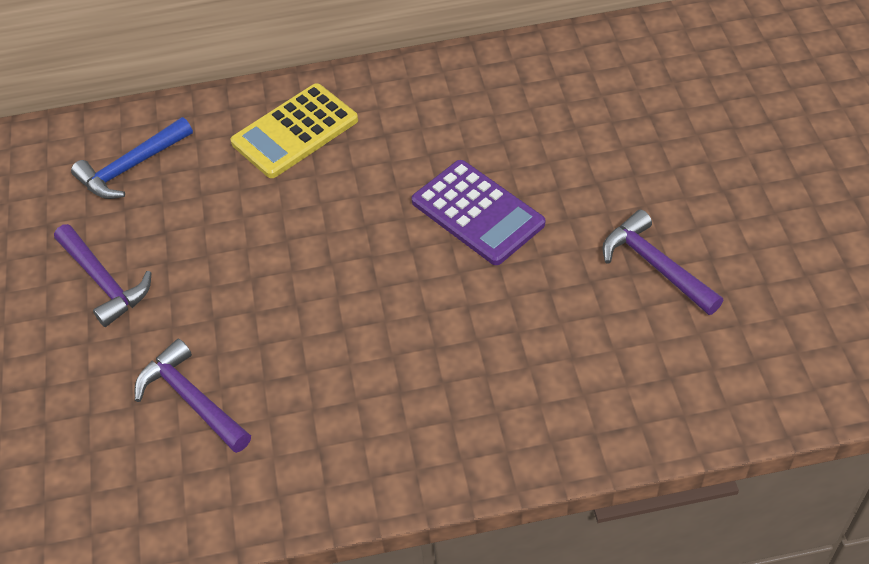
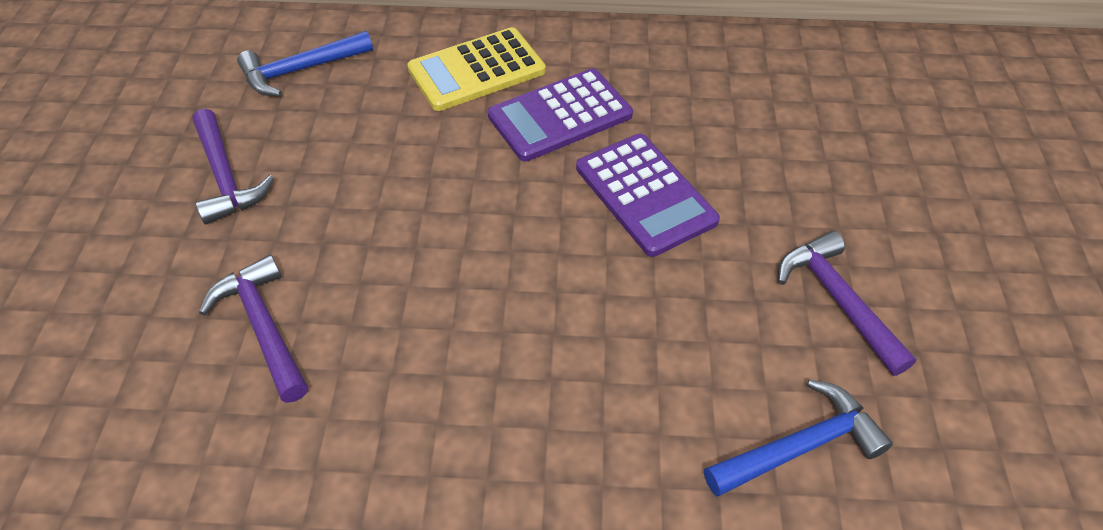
camera: 10 degrees right, 0 degrees up
none -> purple calculator [488,68,633,161]
none -> blue hammer [704,380,893,497]

